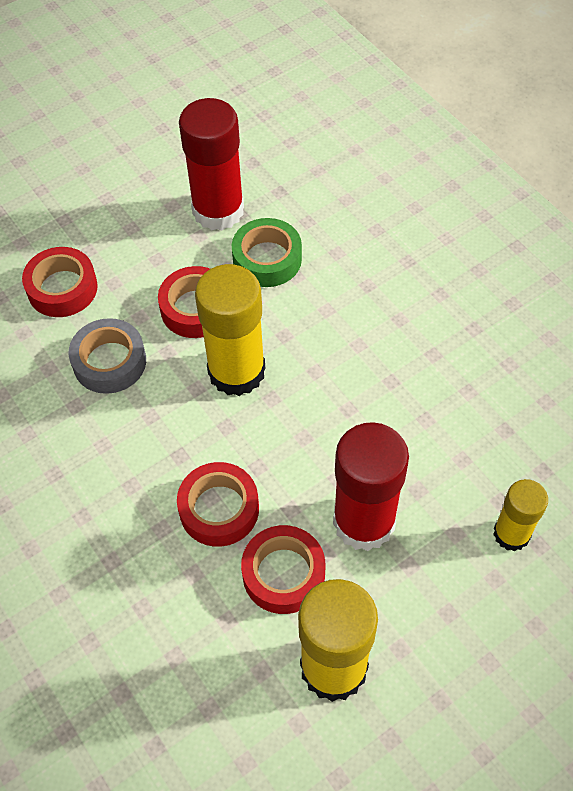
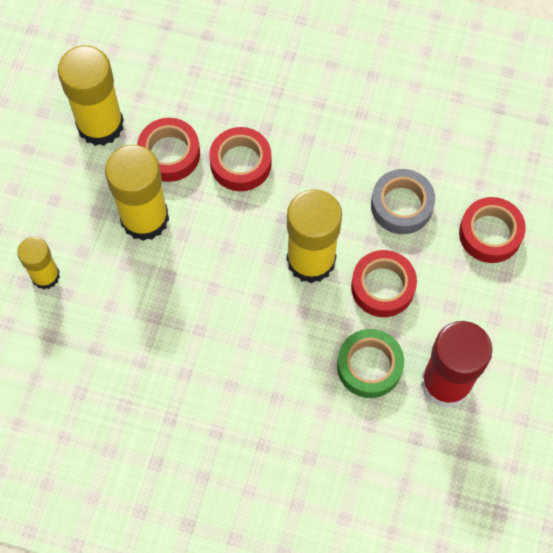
camera: 140 degrees right, 10 degrees up
red glue stick [333,422,409,551] -> yellow glue stick [105,145,169,241]

